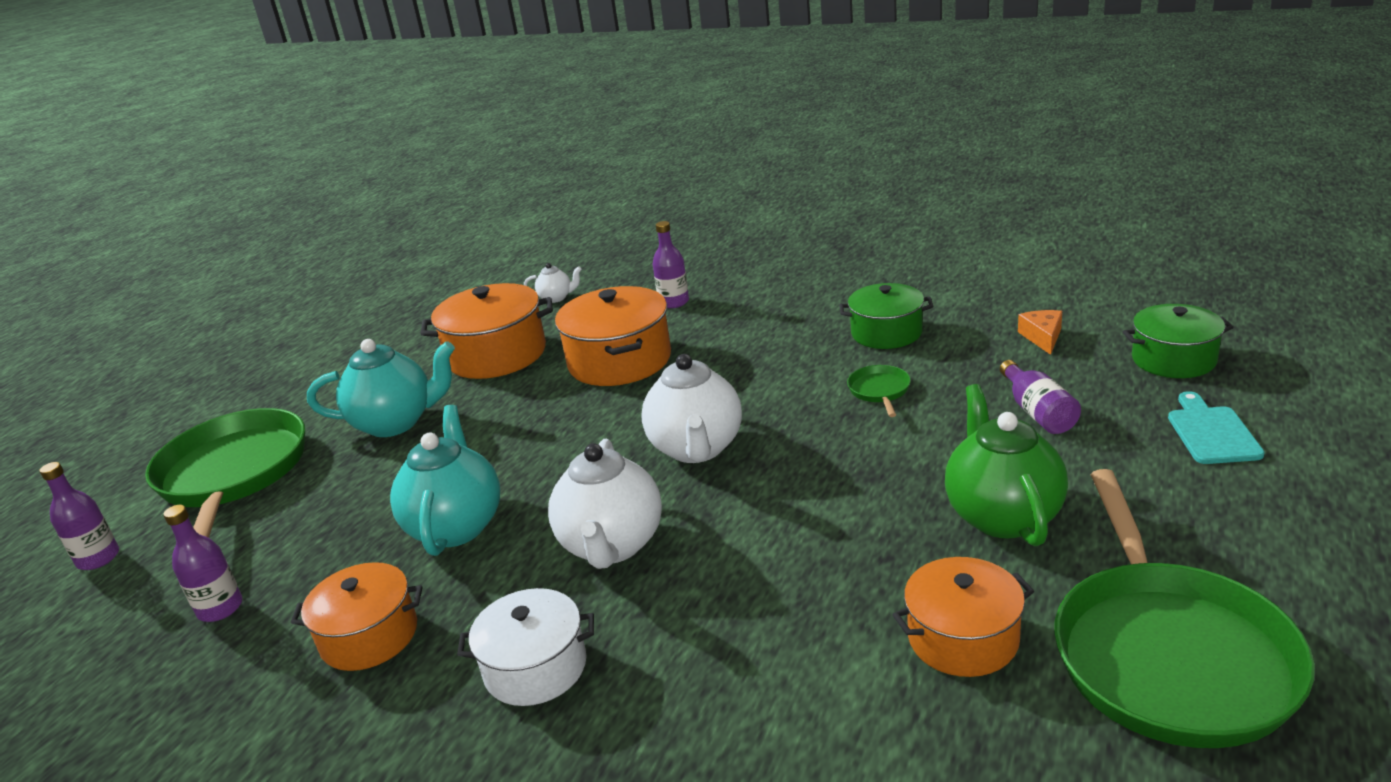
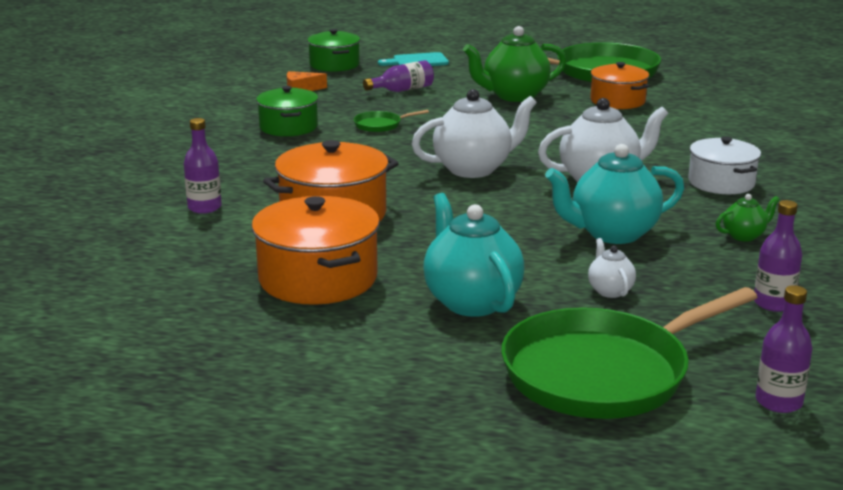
camera: 110 degrees left, 5 degrees down
orange pot [291,562,423,671] -> green teapot [716,194,780,242]
white teapot [524,263,582,303] -> white teapot moved to [588,238,636,298]

